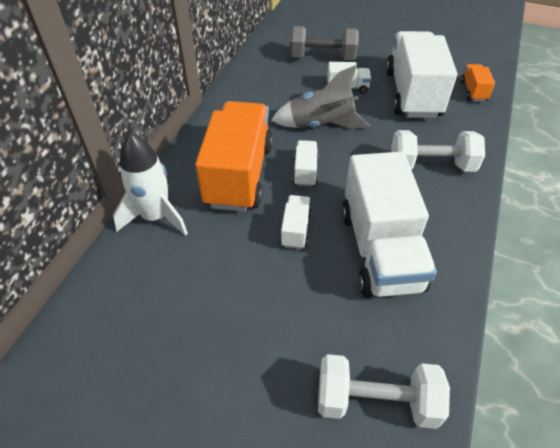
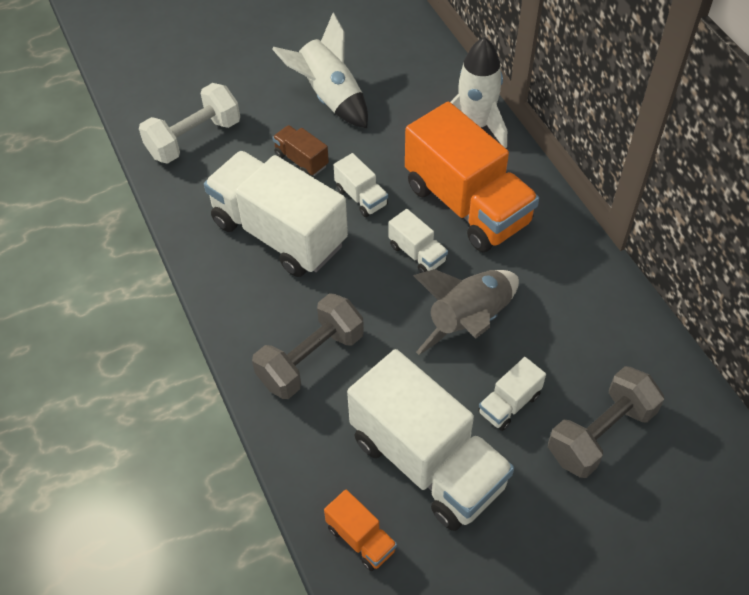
camera: 135 degrees right, 5 degrees up
white dumbbell [391,130,485,172] -> grey dumbbell [252,293,364,399]
none -> white rocket [272,13,368,128]
none -> brown truck [272,125,329,176]

